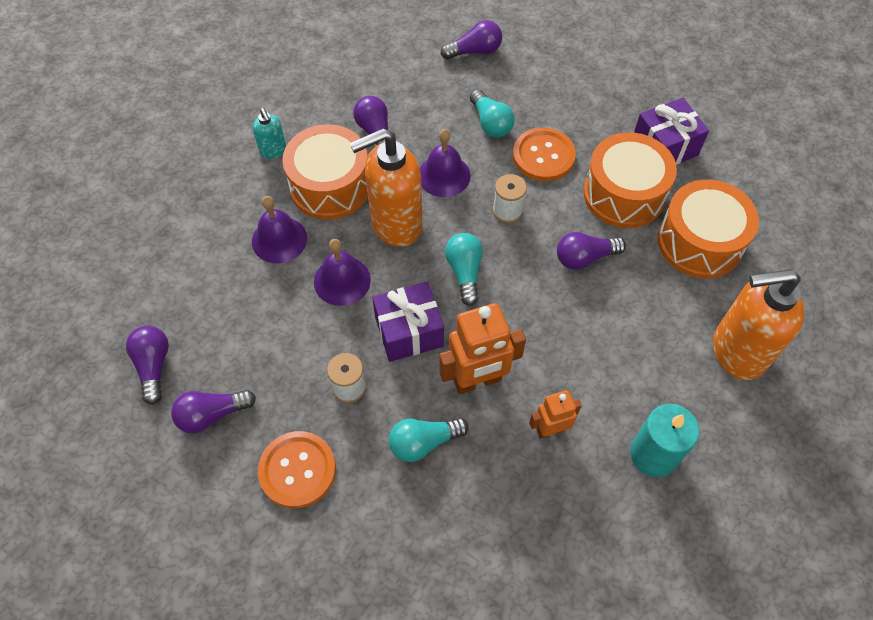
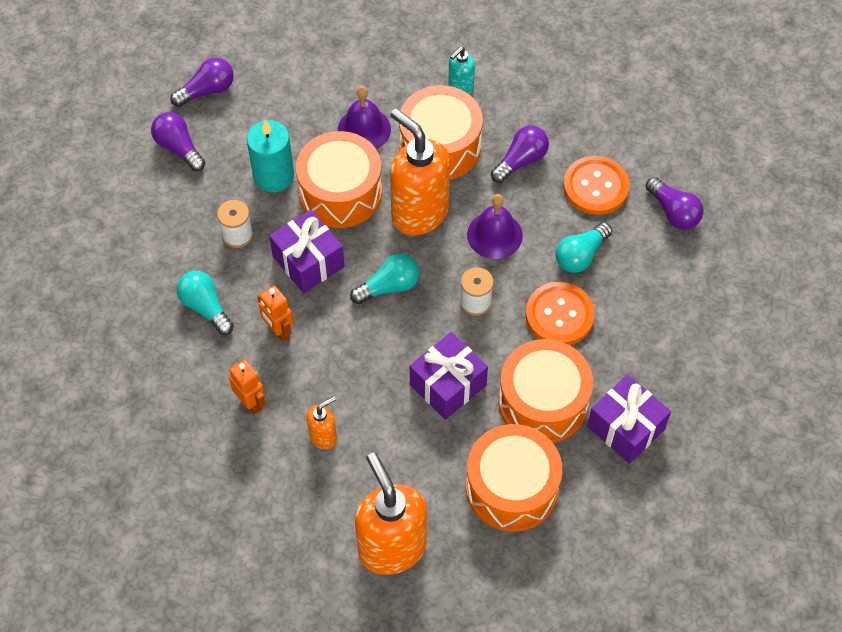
camera: 70 degrees right, 0 degrees up
orange button [258,431,336,508] -> orange button moved to [563,156,630,215]
purple bell [314,239,371,306] -> orange drum [296,131,382,228]
orange robot [439,303,526,394] -> orange robot [258,285,294,342], size x0.59
purple light bulb [557,232,626,270] -> purple gift [410,332,488,420]
turquoise candle [630,404,699,477] -> turquoise candle moved to [247,120,294,192]
none -> orange soap dispenser [306,396,337,450]

